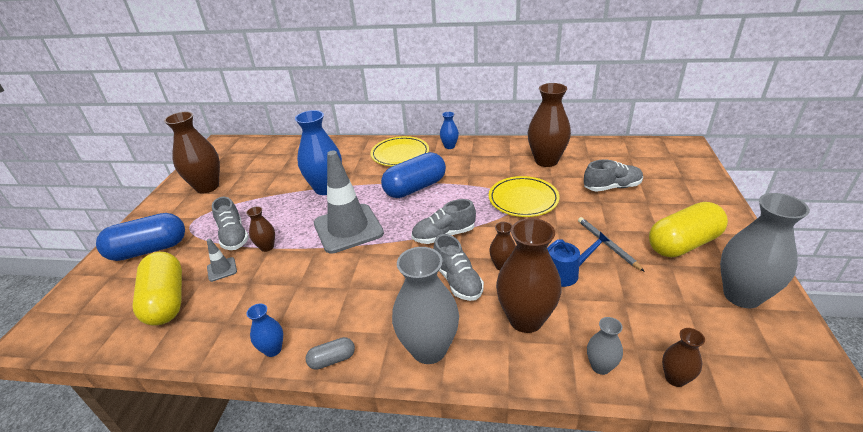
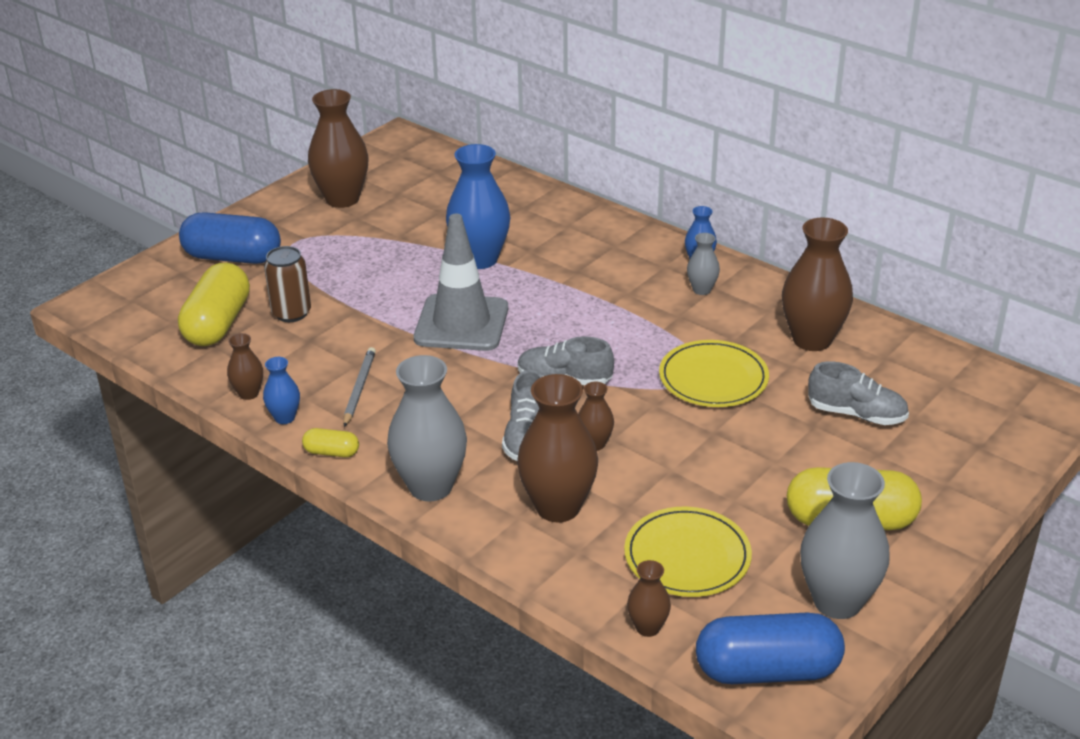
camera: 30 degrees right, 0 degrees up
grey traffic cone [207,239,237,282] -> brown can [264,246,311,322]
grey shoe [212,197,249,250] -> none
brown vase [246,207,275,252] -> brown vase moved to [227,333,263,400]
grey capsule [306,337,355,370] -> yellow capsule [302,428,359,457]
yellow plate [370,136,429,166] -> yellow plate moved to [624,507,752,597]
blue capsule [381,152,446,198] -> blue capsule moved to [696,613,845,684]
blue watering can [547,231,609,287] -> none
grey pencil [578,217,645,272] -> grey pencil moved to [344,347,376,427]
grey vase [587,317,623,375] -> grey vase moved to [687,233,720,295]

